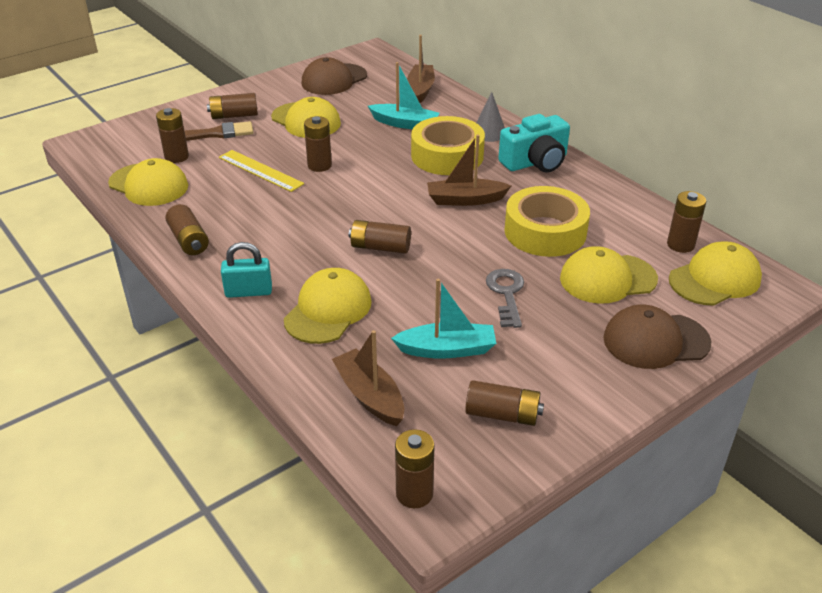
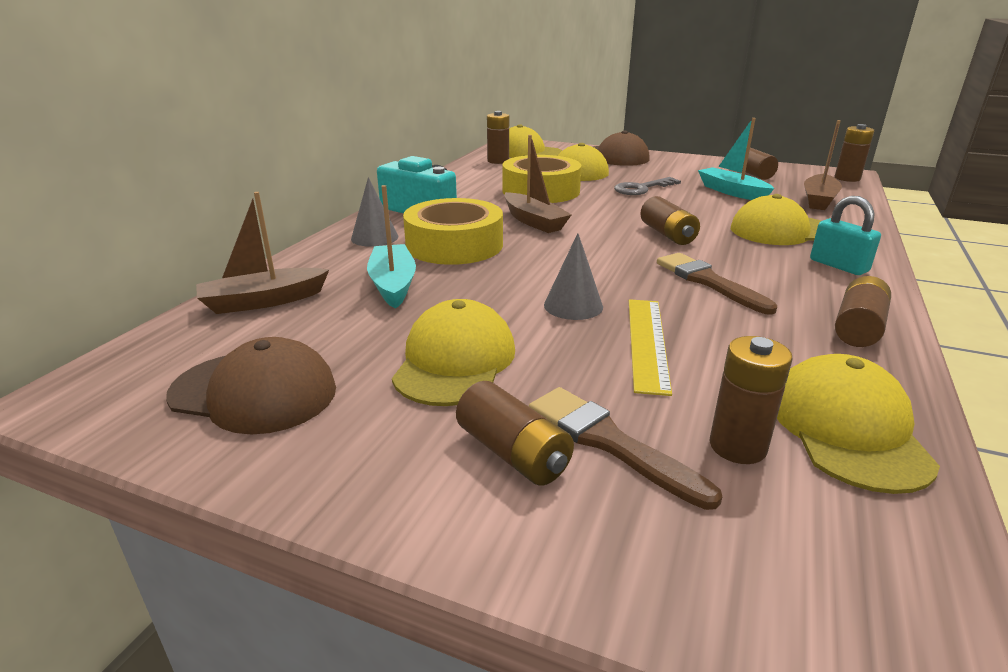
camera: 120 degrees left, 10 degrees down
brown battery [304,116,332,172] -> grey cone [544,233,603,320]
none -> brown brush [657,253,777,315]

